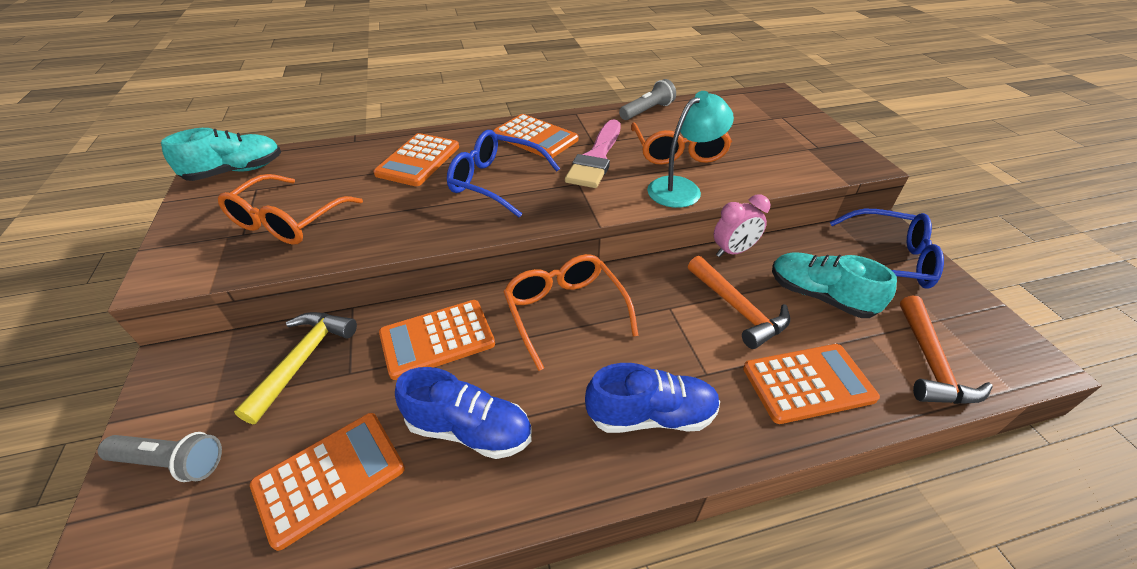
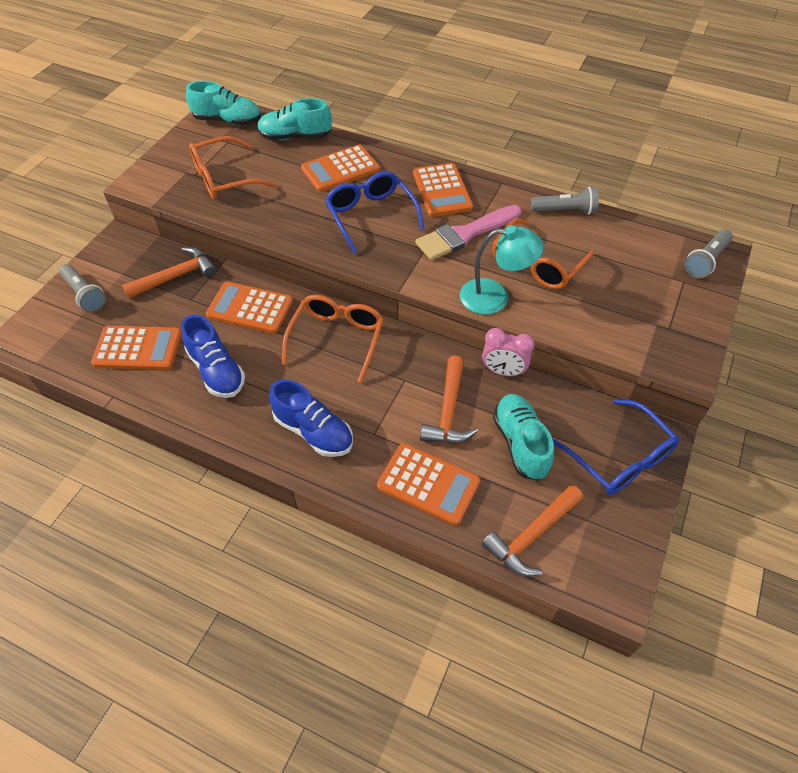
camera: 40 degrees right, 10 degrees up
yellow hammer [234,312,357,424] -> orange hammer [122,247,217,298]
none -> turquoise shoe [257,98,332,140]
none -> grey flashlight [684,229,733,278]

